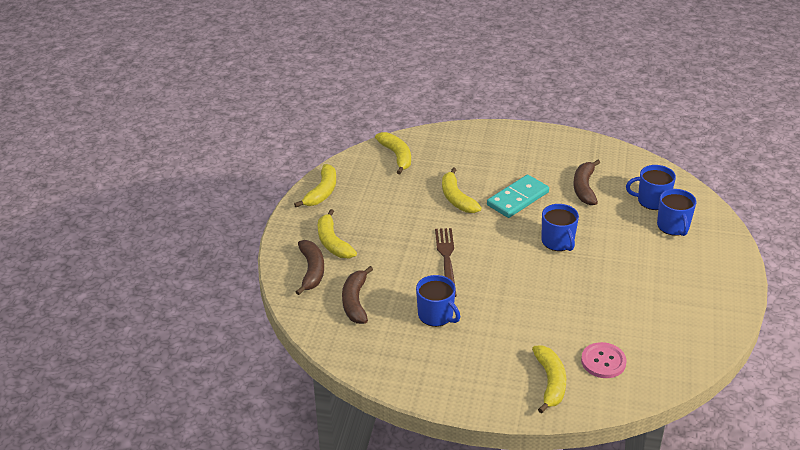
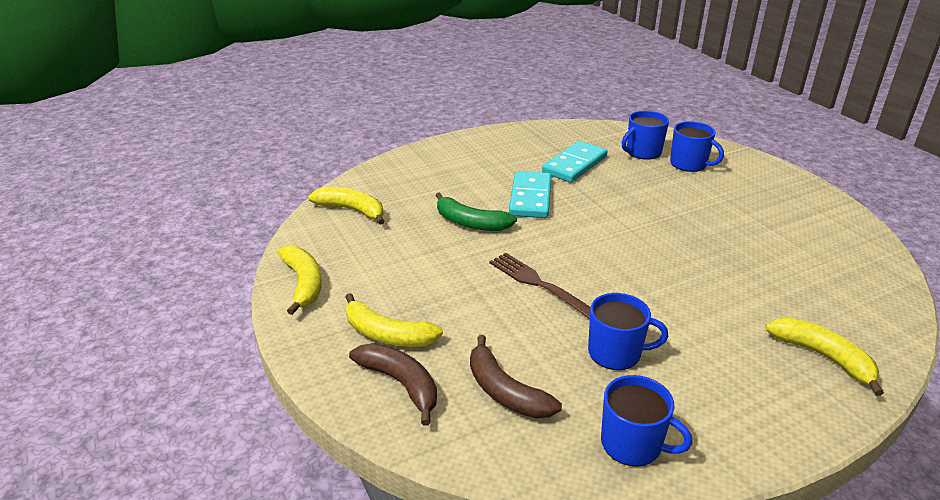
camera: 40 degrees left, 5 degrees down
yellow banana [442,167,481,213] -> green banana [435,192,517,231]
blue mug [541,204,579,251] -> blue mug moved to [601,375,693,467]
brown banana [573,160,600,205] -> turquoise domino [542,141,607,183]
pink button [581,342,627,378] -> none

